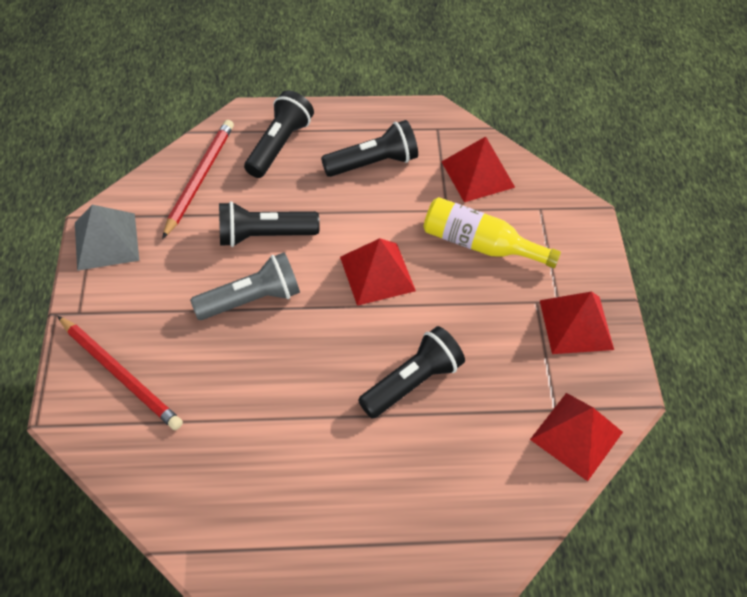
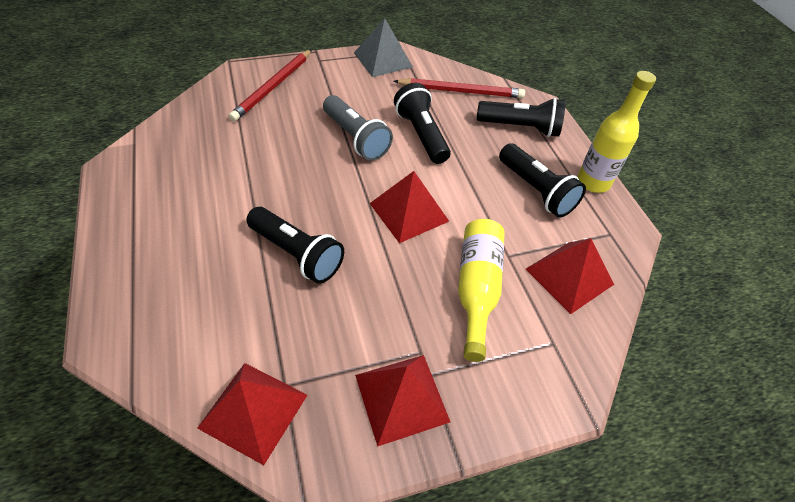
camera: 75 degrees right, 5 degrees down
none -> yellow bottle [577,71,656,193]

